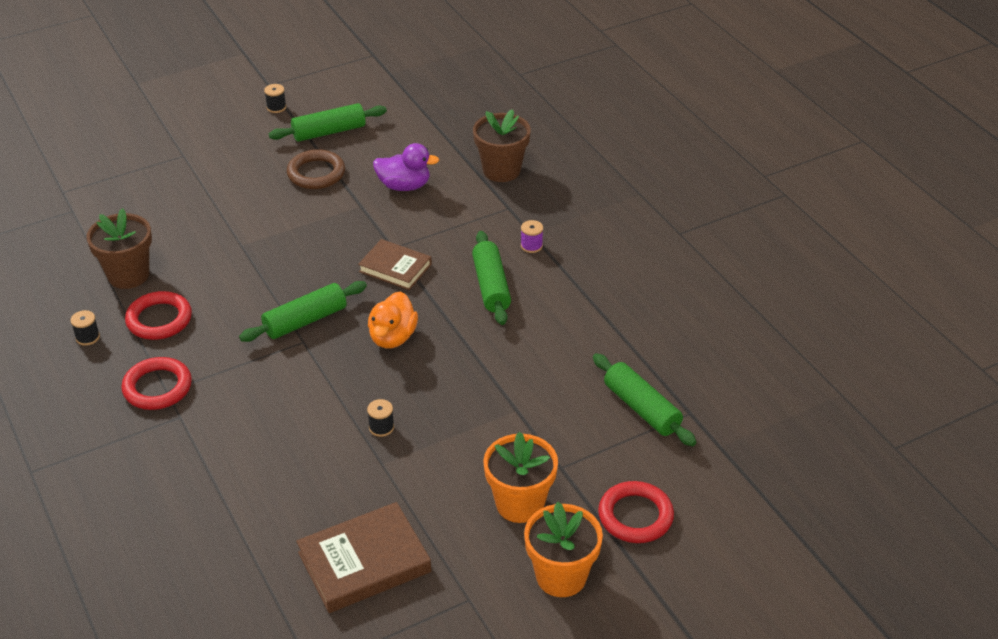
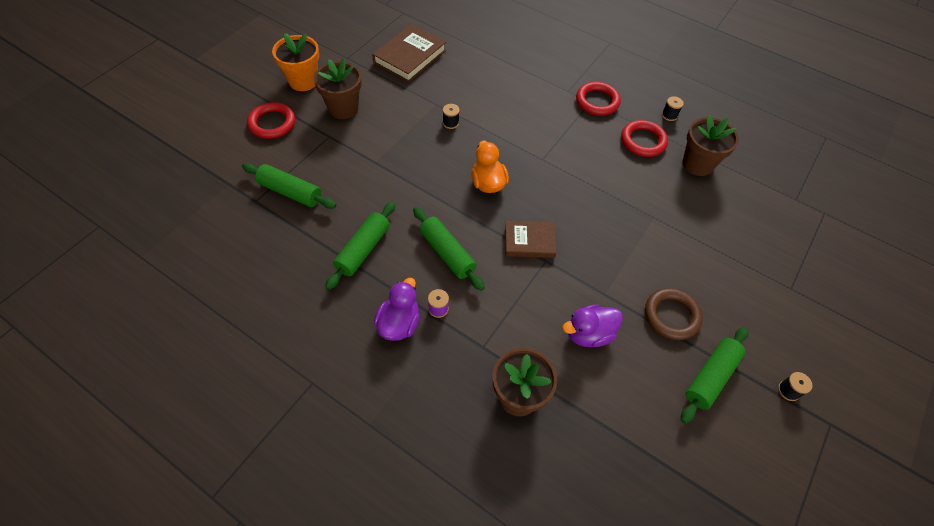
camera: 150 degrees right, 15 degrees up
green rolling pin [239,281,367,342] -> green rolling pin moved to [325,202,395,290]
orange flower pot [483,431,558,523] -> brown flower pot [314,59,362,119]
none -> purple duck [374,278,420,341]

